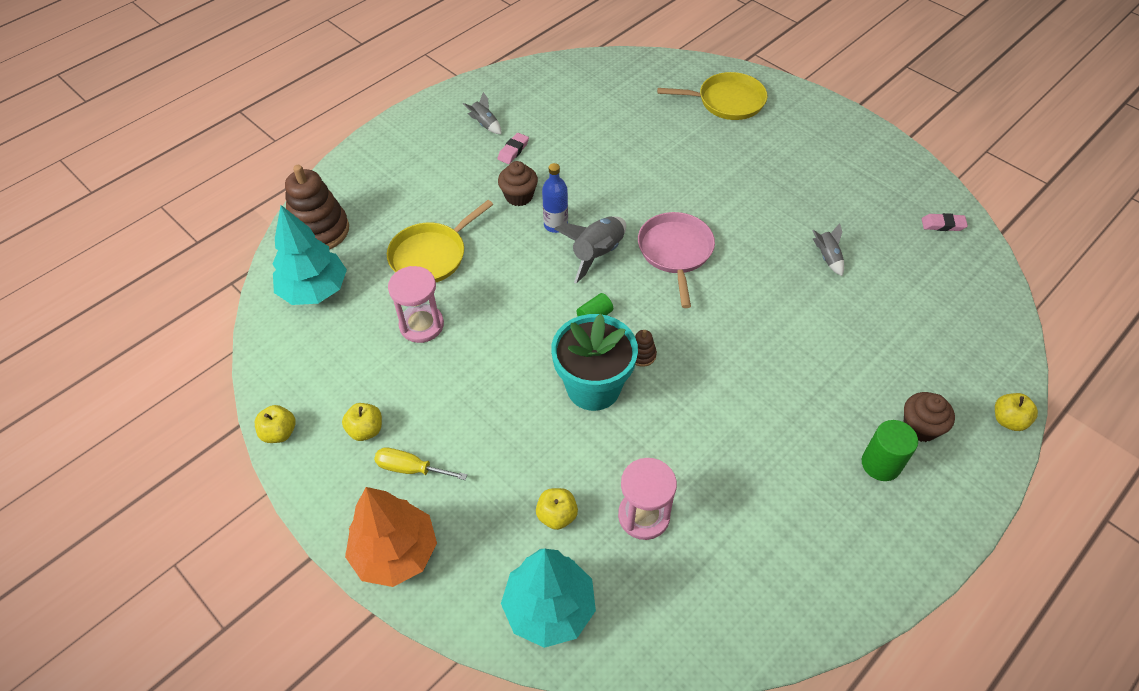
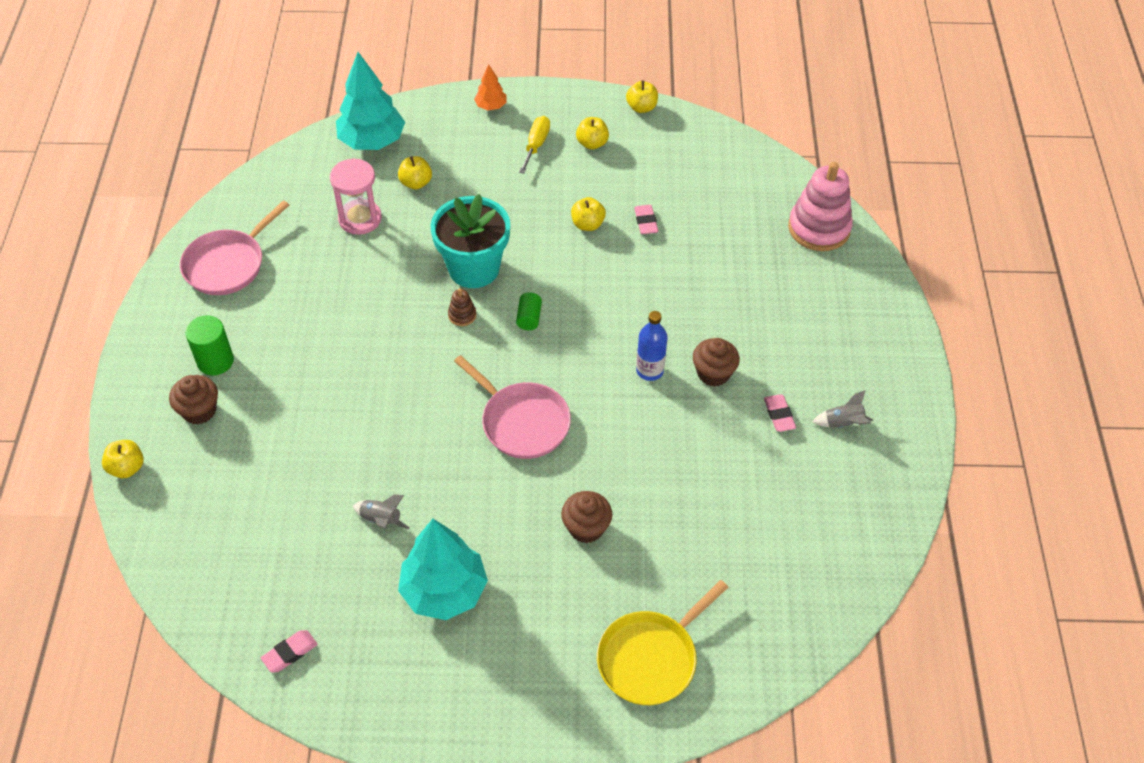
camera: 135 degrees right, 0 degrees up
turquoise tree [273,205,347,305] -> turquoise tree moved to [398,519,488,620]
brown stacking toy [285,165,349,250] -> pink stacking toy [788,162,853,251]
orange tree [345,487,437,587] -> orange tree [474,65,507,110], size x0.49
yellow screwdriver [374,448,467,480] -> yellow screwdriver turned 45 degrees counterclockwise [519,116,550,174]
yellow pan [387,200,493,282] -> none
pink hourglass [388,266,444,343] -> pink eraser [634,205,658,234]
grey rocket [554,217,626,284] -> none
none -> pink pan [180,201,289,295]
none -> brown cupcake [561,491,612,543]
none -> yellow apple [571,197,606,231]

